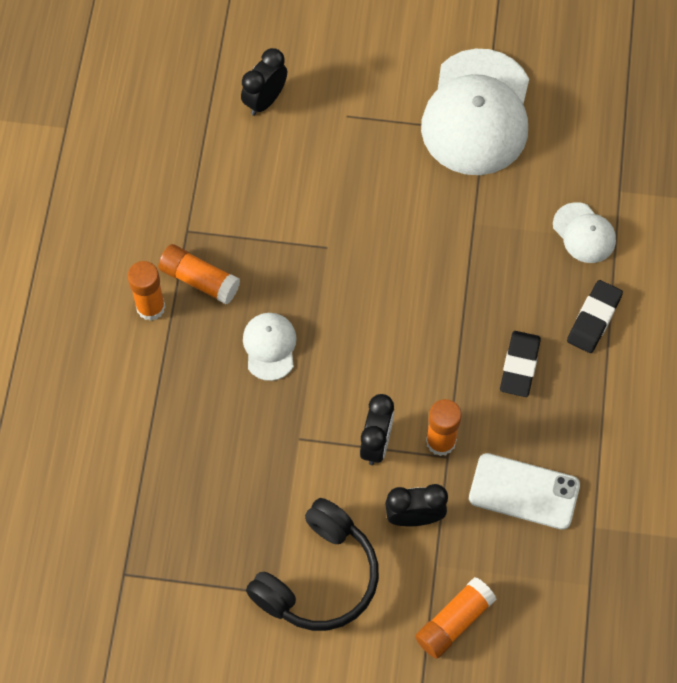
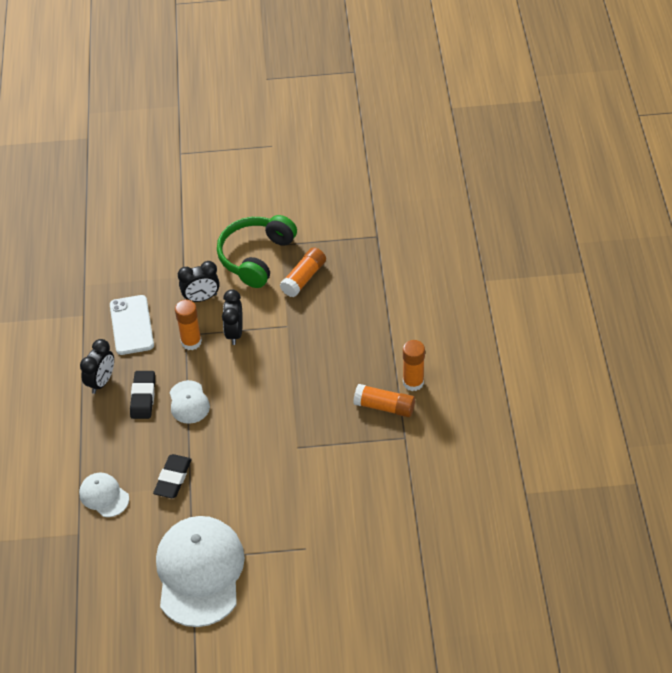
camera: 170 degrees right, 15 degrees down
black clock [241,48,287,116] -> black clock moved to [80,339,114,394]
white cap [243,313,297,381] -> white cap moved to [170,380,210,424]
black headphones [246,498,379,631] -> green headphones [217,215,297,288]
orange glue stick [415,577,496,659] -> orange glue stick moved to [280,247,326,297]
white phone [469,453,580,530] -> white phone turned 75 degrees clockwise [110,295,154,355]
black eraser [567,280,623,353] -> black eraser moved to [153,454,192,498]

